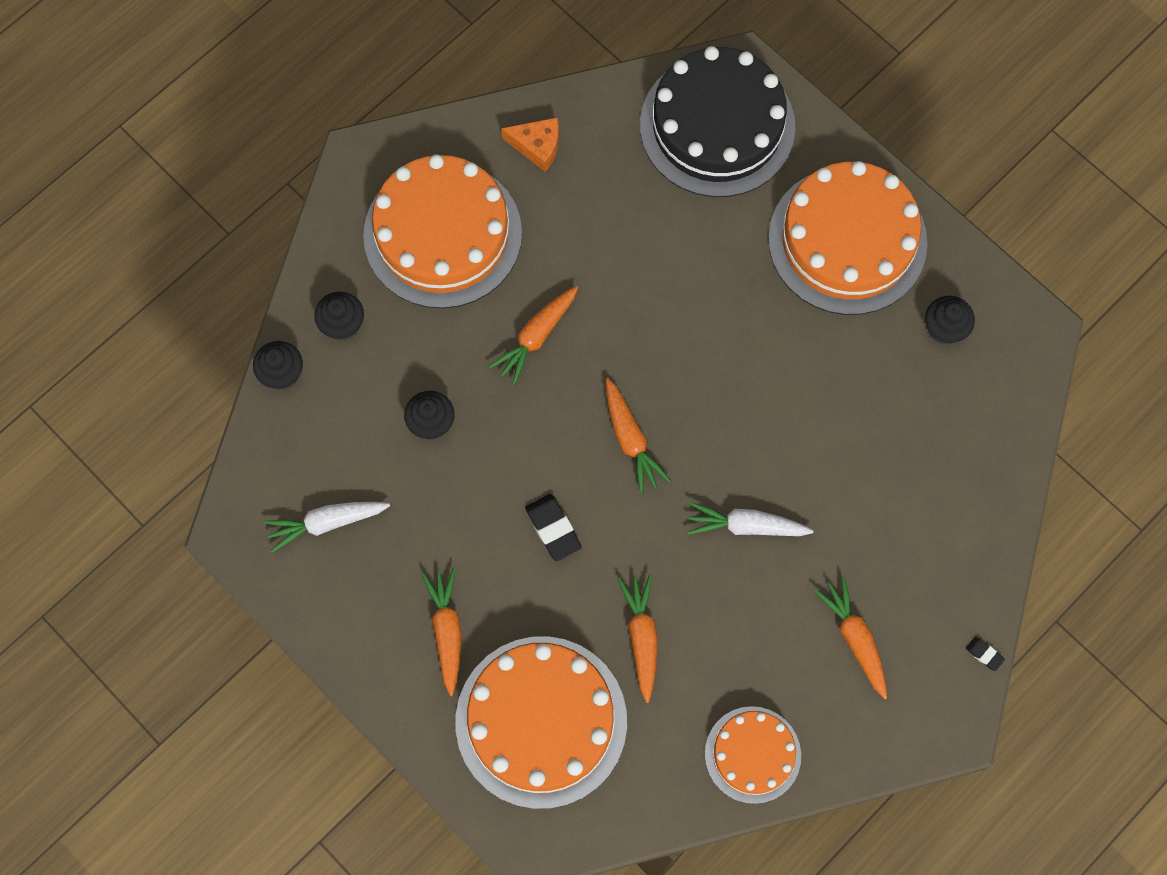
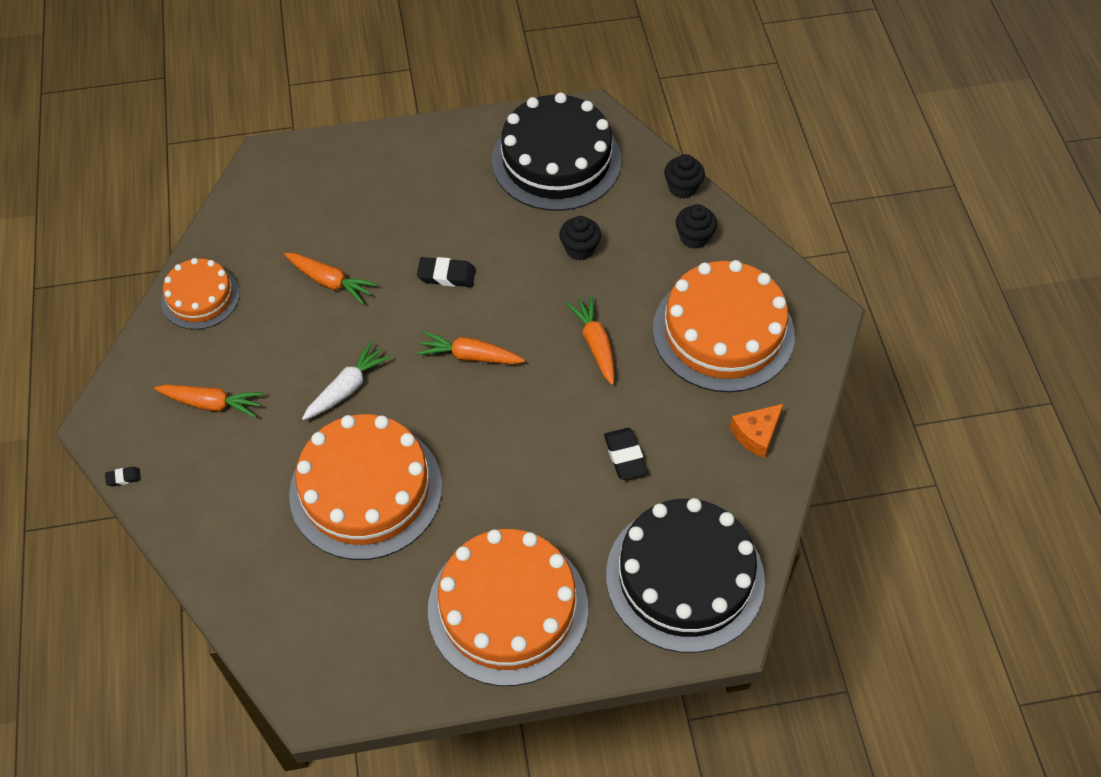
camera: 125 degrees right, 15 degrees down
white carrot [264,502,390,553] -> black cake [492,93,621,211]
orange carrot [421,568,461,696] -> none
orange cake [456,636,627,809] -> orange cake moved to [289,414,442,560]
black cupcake [925,296,975,345] -> none
none -> black eraser [604,428,648,480]

